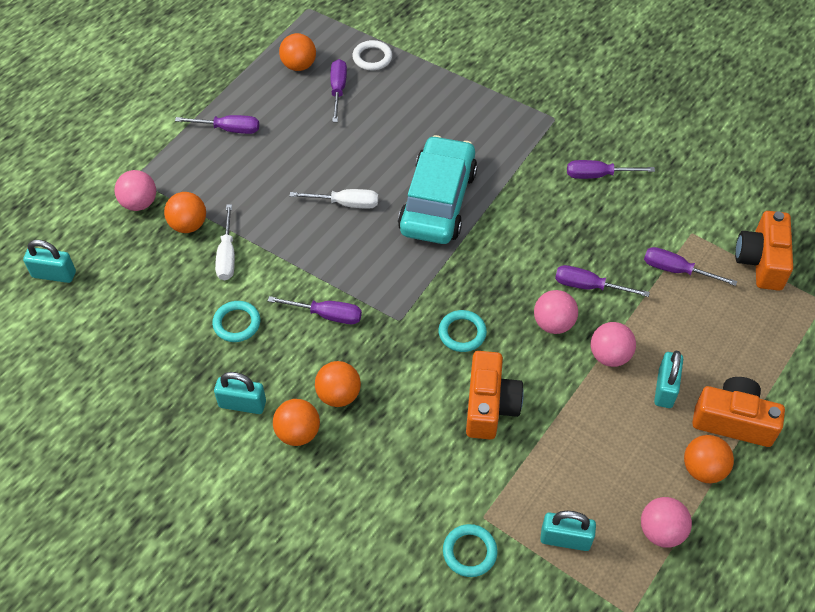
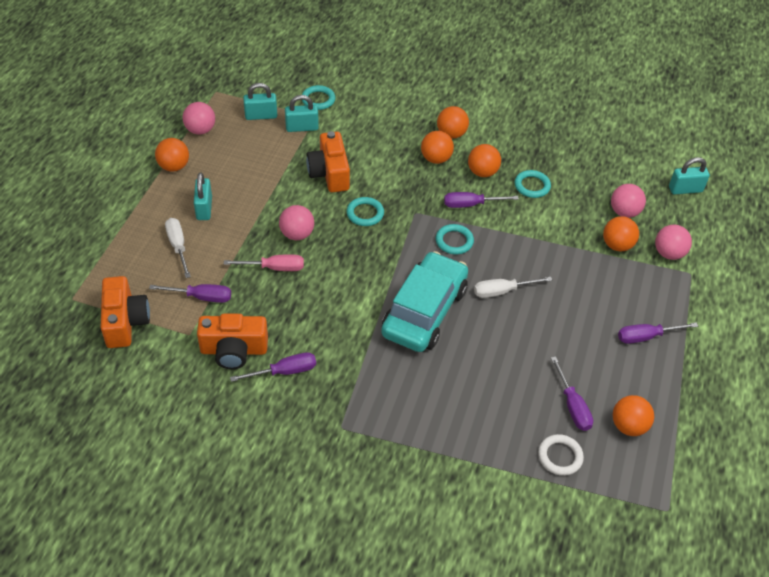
camera: 160 degrees right, 5 degrees down
turquoise padlock [214,372,266,414] -> turquoise padlock moved to [285,95,319,132]
white screwdriver [215,204,235,280] -> white screwdriver moved to [165,218,191,278]
turquoise car [398,135,477,244] -> turquoise car turned 150 degrees counterclockwise [381,251,468,352]
purple screwdriver [555,265,650,297] -> pink screwdriver [224,254,304,271]
pink ball [591,322,636,367] -> pink ball moved to [611,184,646,218]
orange camera [692,377,785,447] -> orange camera moved to [197,314,268,369]
none -> turquoise ring [436,224,474,255]
none -> orange ball [468,144,501,177]

